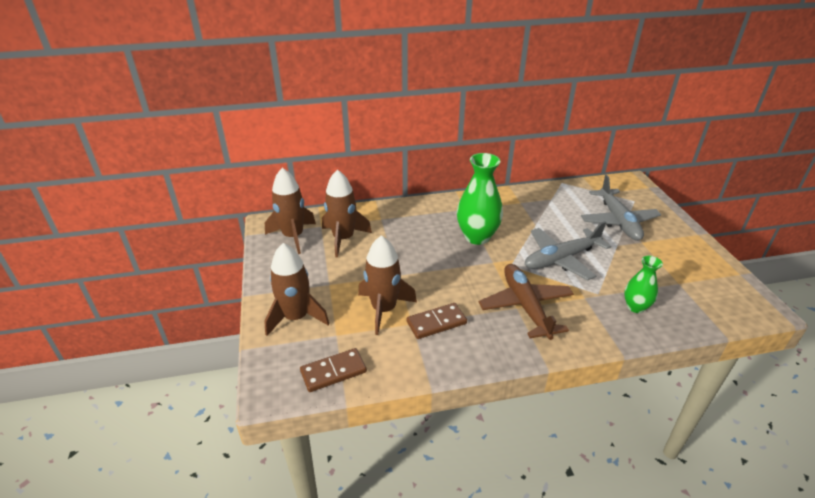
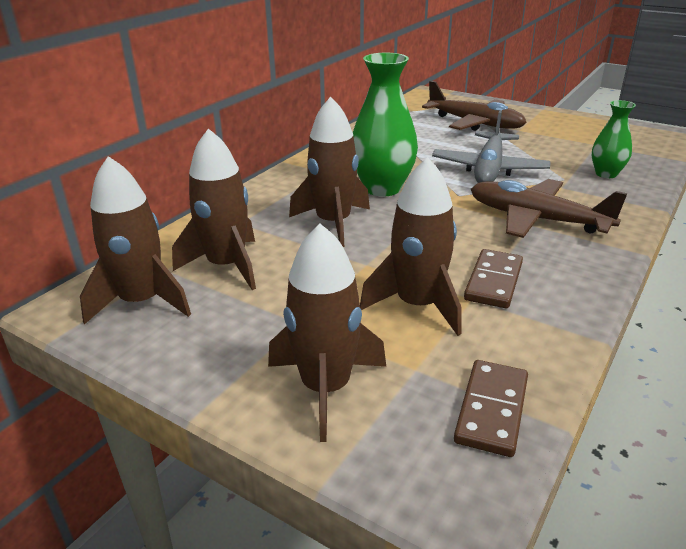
camera: 45 degrees left, 5 degrees down
grey plane [581,175,661,241] -> brown plane [422,81,527,131]
none -> brown rocket [289,97,370,247]

